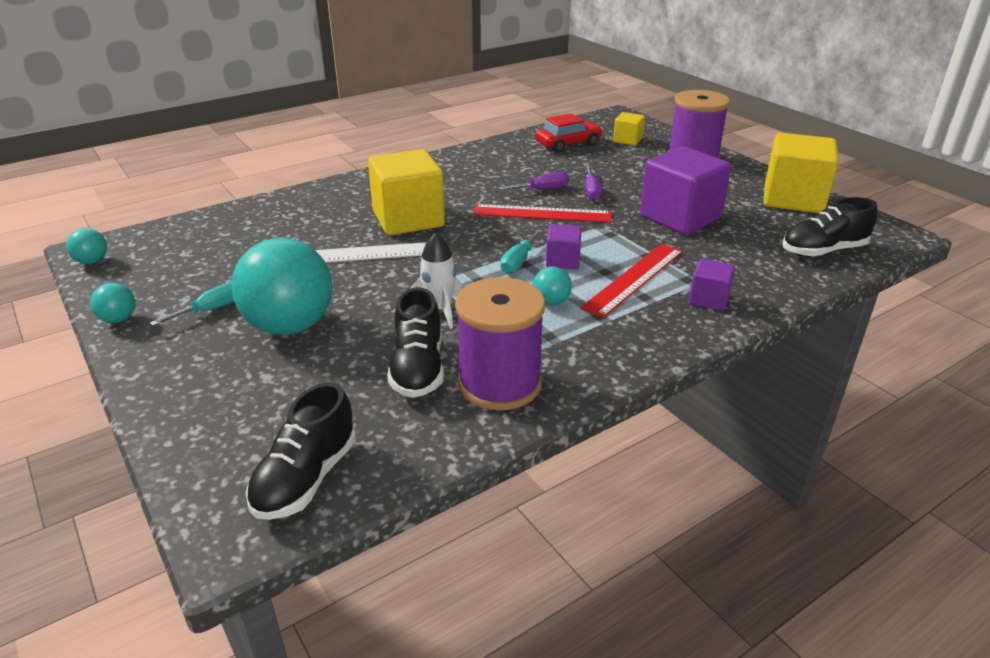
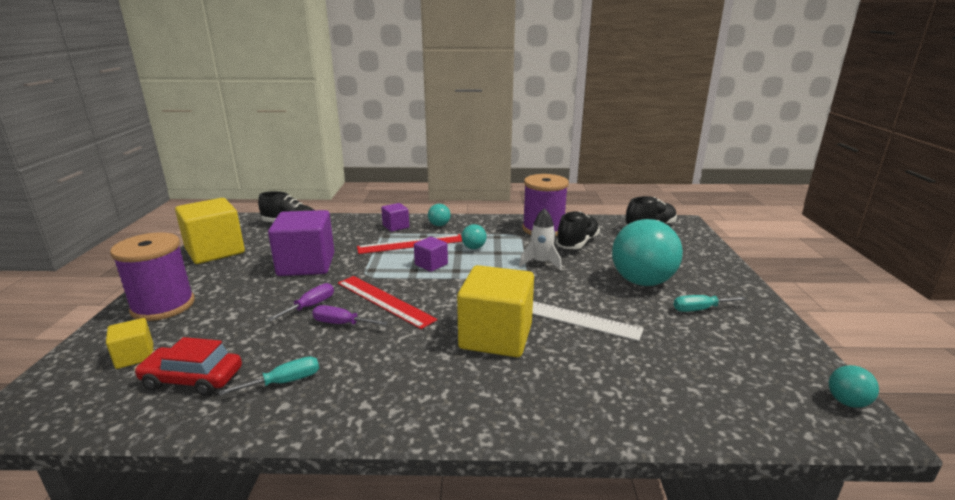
camera: 145 degrees left, 10 degrees down
turquoise ball [90,283,135,323] -> turquoise ball moved to [428,204,451,226]
turquoise screwdriver [500,229,542,273] -> turquoise screwdriver moved to [219,356,319,395]

